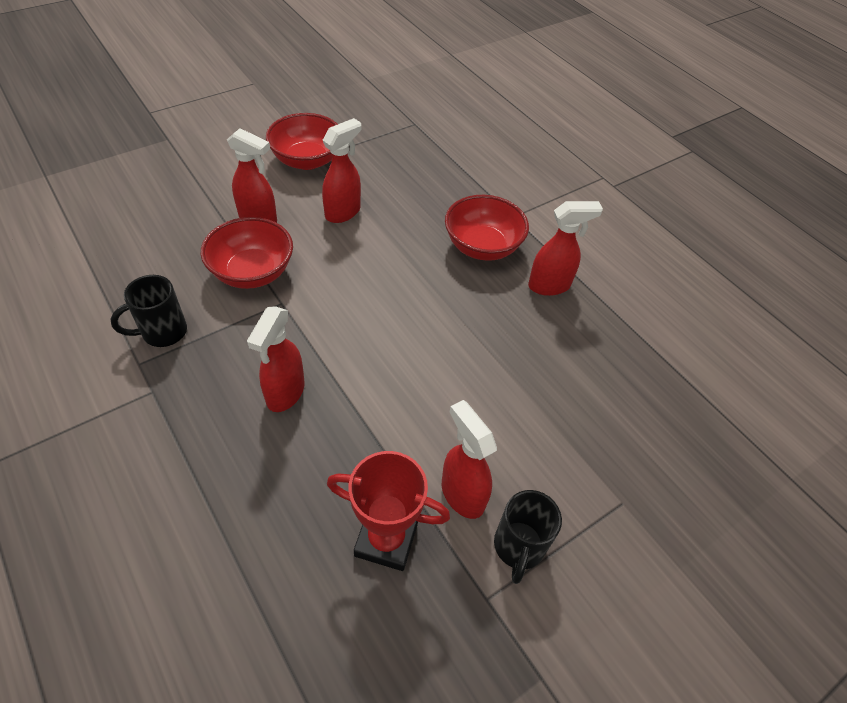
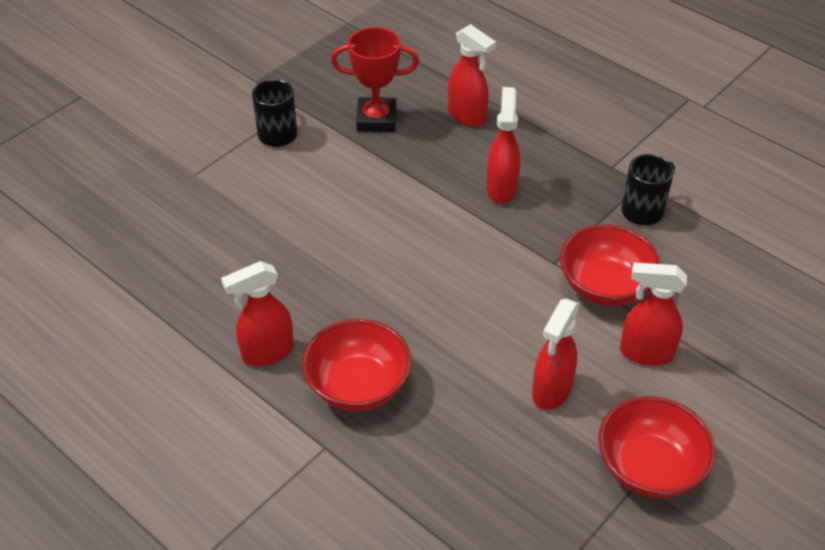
camera: 170 degrees right, 5 degrees down
red spray bottle [442,400,497,519] -> red spray bottle moved to [448,24,496,127]

